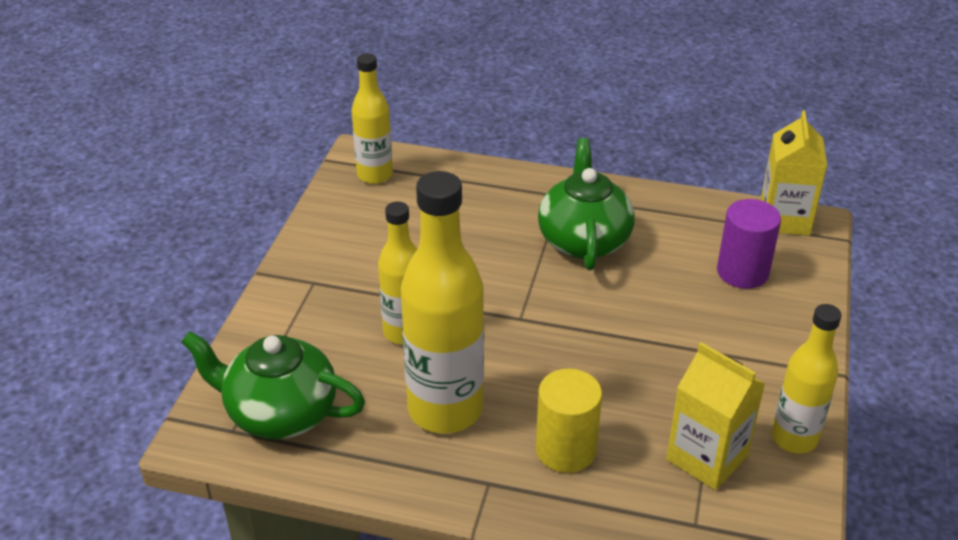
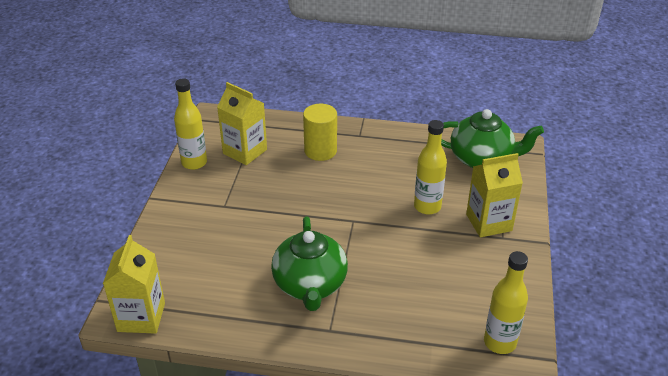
camera: 175 degrees right, 0 degrees up
yellow bottle [401,171,484,434] -> none
purple cylinder [717,199,781,289] -> none
none -> yellow carton [466,153,523,237]

